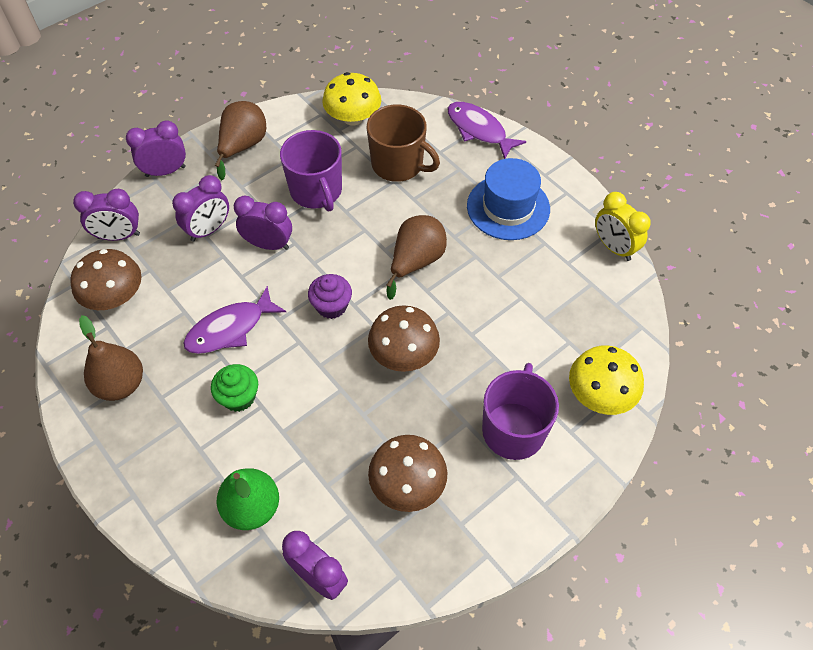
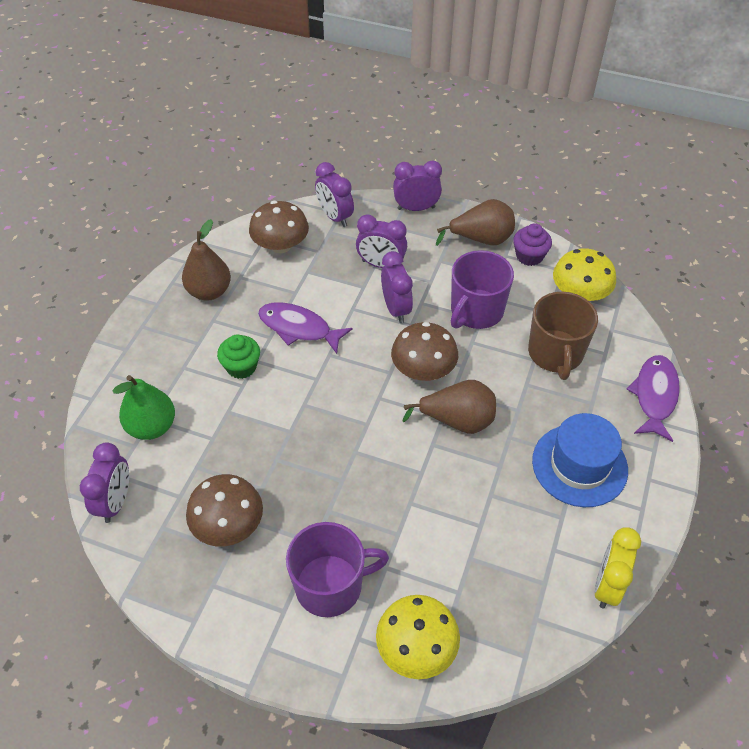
camera: 60 degrees right, 5 degrees down
purple clock [126,120,186,177] -> purple clock turned 45 degrees counterclockwise [393,160,442,211]
purple cupcake [308,274,352,319] -> purple cupcake moved to [513,223,552,266]
brown mushroom [368,305,440,372] -> brown mushroom moved to [391,322,458,381]

